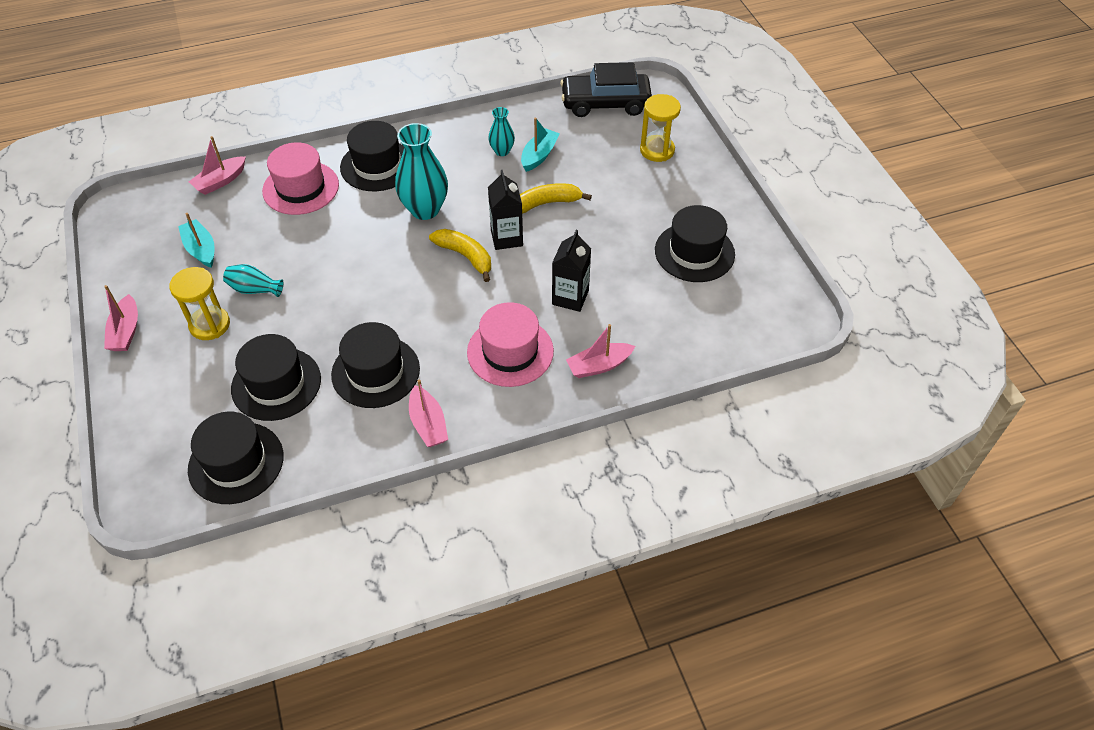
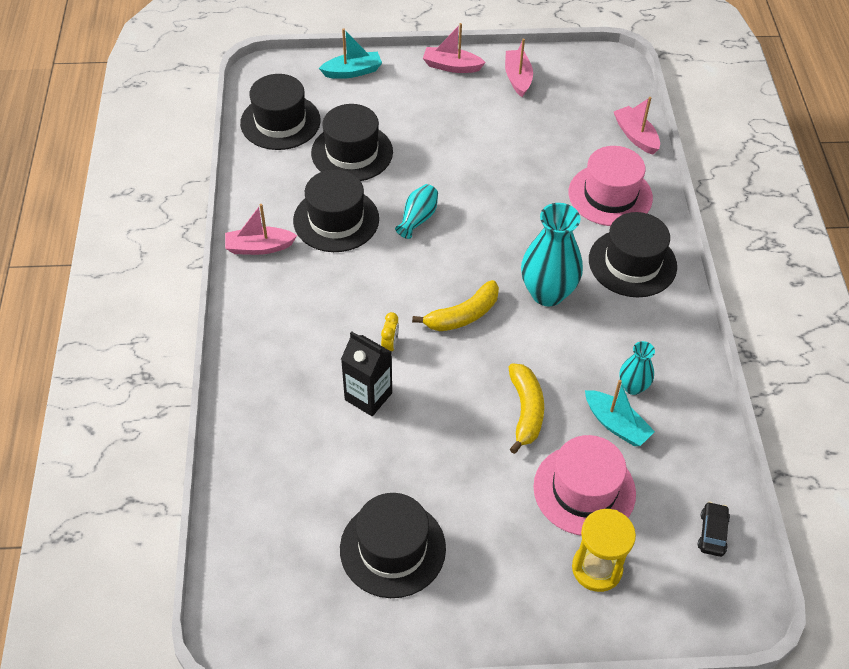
camera: 105 degrees right, 0 degrees up
yellow hourglass [169,267,230,340] -> none
turquoise boat [178,213,214,268] -> turquoise boat moved to [319,28,382,79]
turquoise vase [223,264,284,297] -> turquoise vase moved to [395,184,438,239]
pink hat [467,302,554,387] -> pink hat moved to [533,435,636,536]
black carton [488,170,523,250] -> none
black car [560,62,652,117] -> black car [698,502,730,557], size x0.42
pink boat [566,324,635,378] -> pink boat moved to [505,39,533,97]
none -> yellow clock [381,312,399,351]

